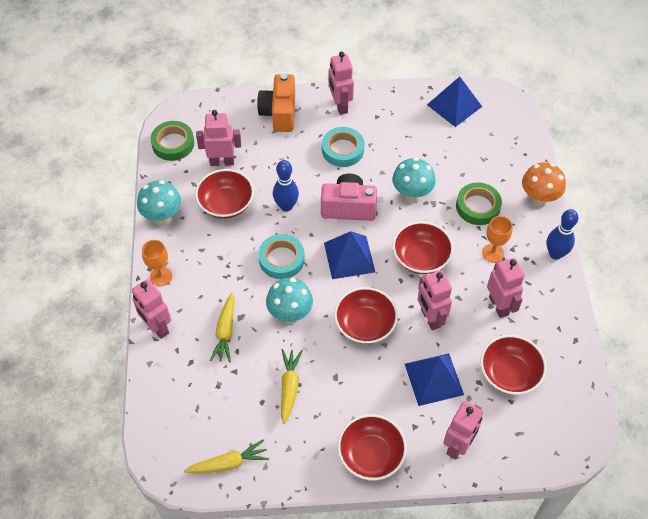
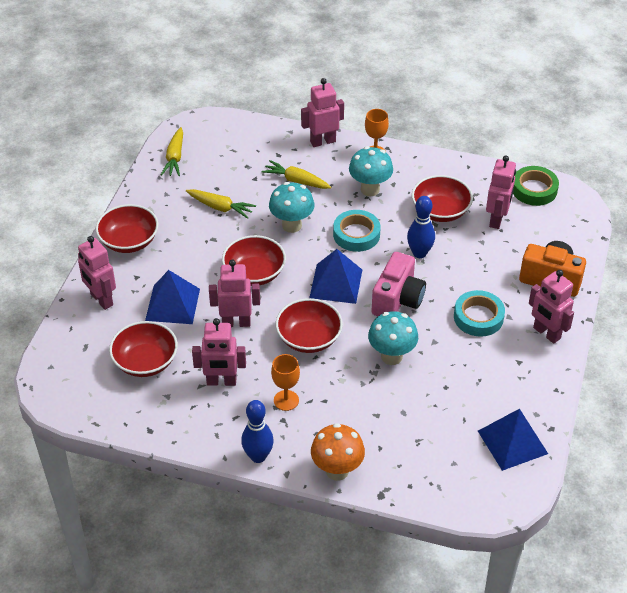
camera: 110 degrees right, 10 degrees down
turquoise mushroom [137,180,181,226] -> turquoise mushroom moved to [349,146,393,196]
pink robot [329,52,354,115] -> pink robot turned 135 degrees counterclockwise [529,270,574,344]
green tape [456,182,502,225] -> none

